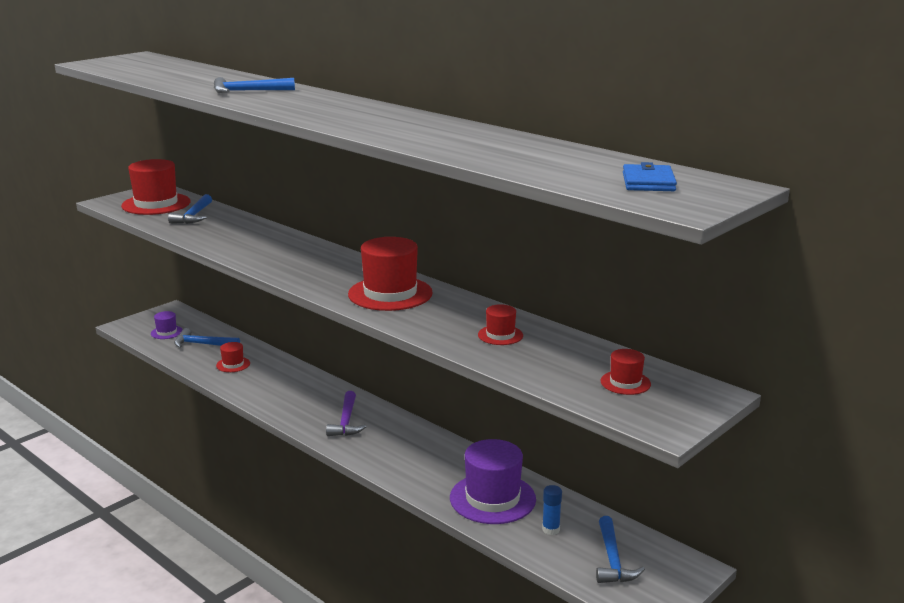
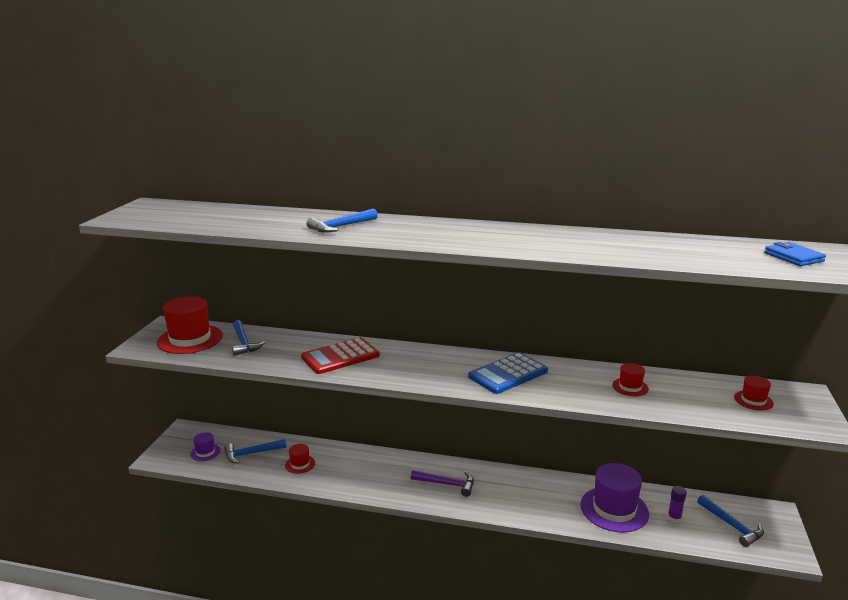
camera: 30 degrees left, 0 degrees up
purple hammer [326,391,367,436] -> purple hammer turned 45 degrees counterclockwise [411,470,474,497]
red hat [348,237,433,311] -> blue calculator [468,352,548,394]
blue glue stick [542,485,562,535] -> purple glue stick [667,486,687,523]
none -> red calculator [301,337,380,374]

